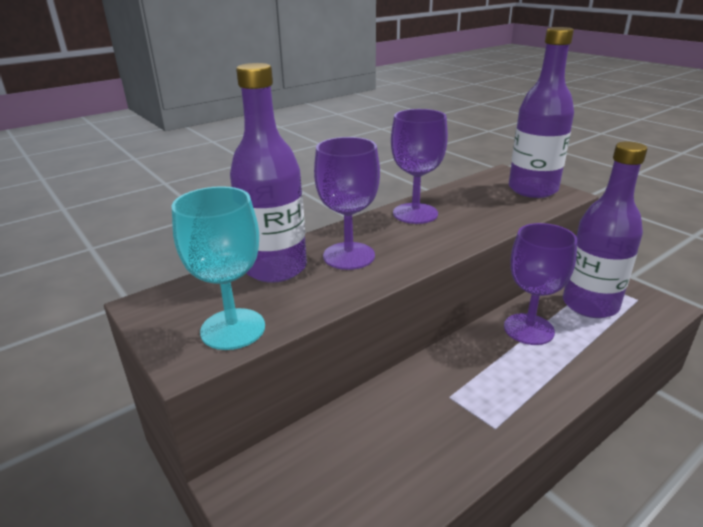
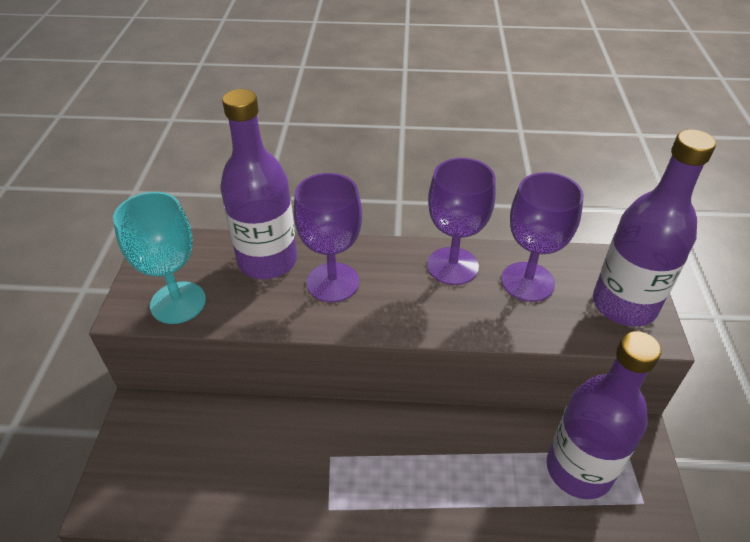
camera: 40 degrees right, 15 degrees up
purple goblet [504,223,577,345] -> purple goblet moved to [501,172,584,302]

